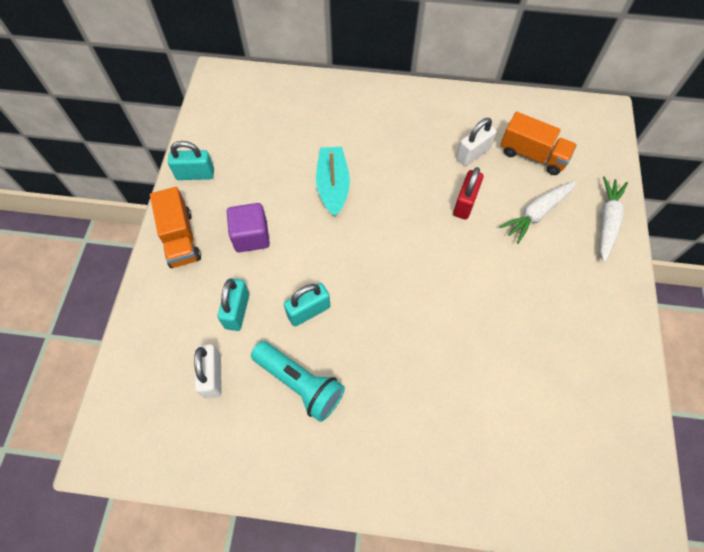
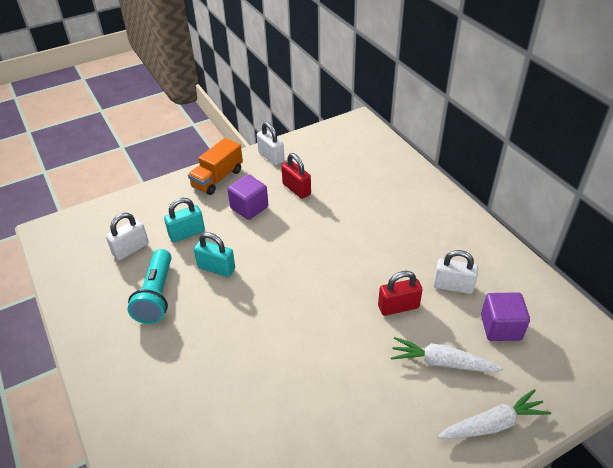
camera: 55 degrees right, 20 degrees down
turquoise padlock [168,141,214,180] -> white padlock [257,122,285,165]
turquoise boat [316,147,350,217] -> none
orange truck [500,112,577,175] -> purple cube [481,292,530,341]
none -> red padlock [281,153,311,199]

